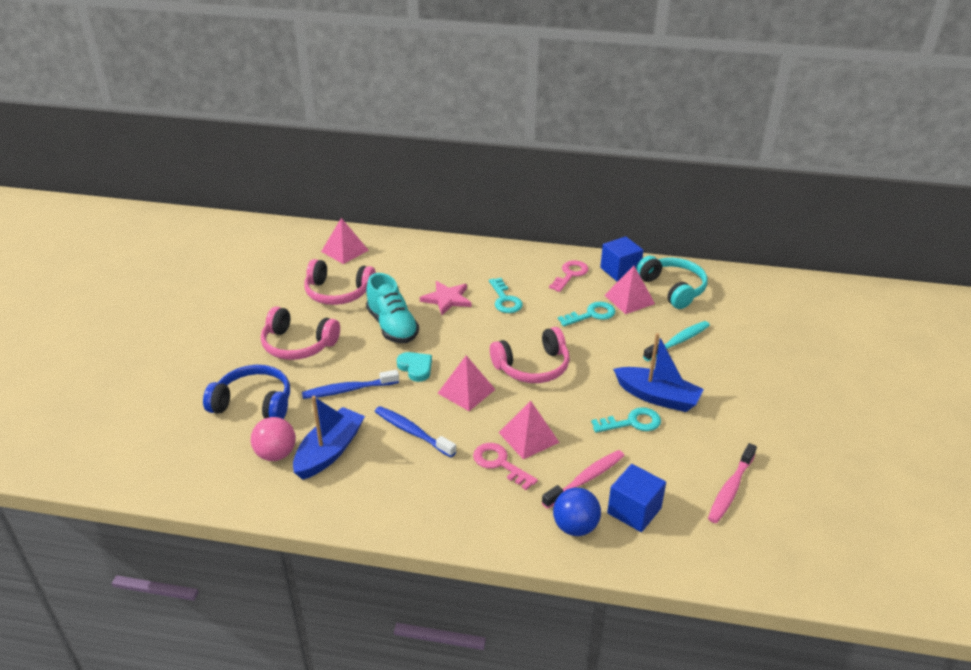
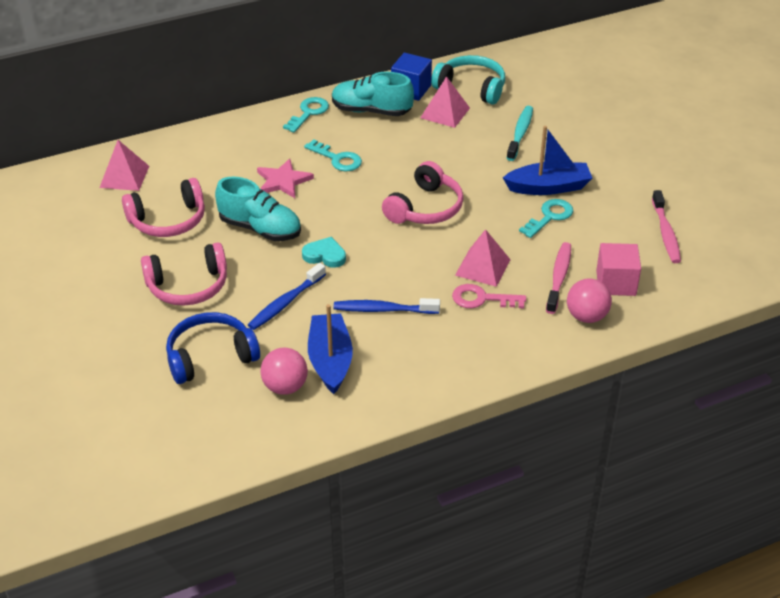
camera: 35 degrees left, 5 degrees up
pink pyramid [437,355,496,411] -> none
pink key [549,260,589,292] -> turquoise shoe [332,72,414,116]
blue ball [553,488,601,536] -> pink ball [567,279,612,323]
turquoise key [558,302,615,326] -> turquoise key moved to [283,97,329,133]
blue cube [607,464,666,532] -> pink cube [596,243,641,296]

